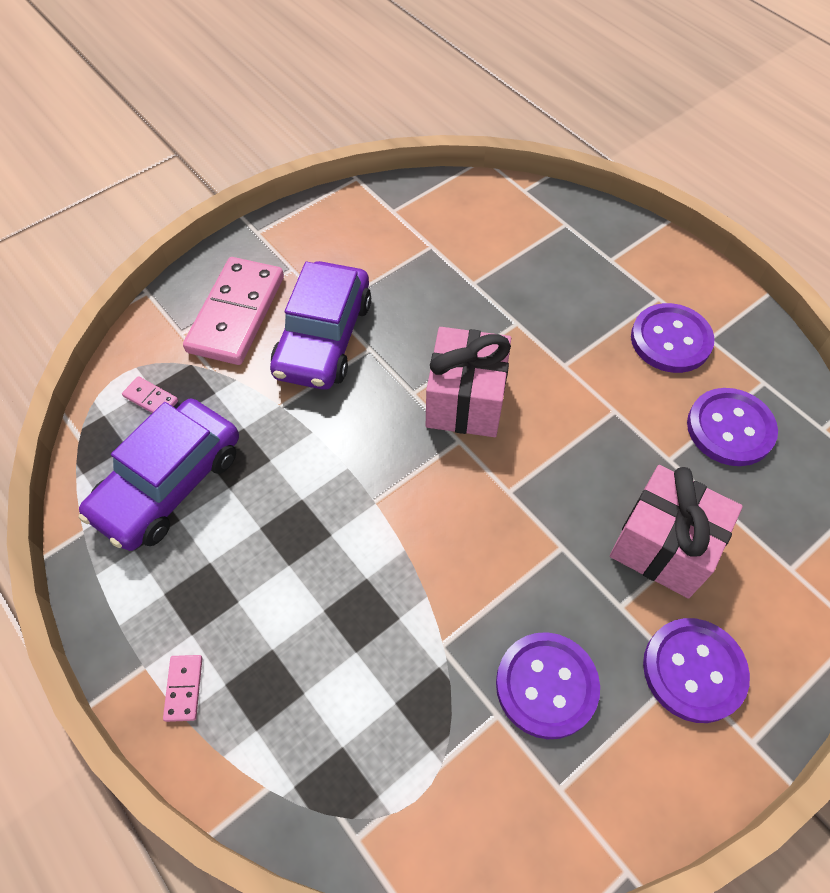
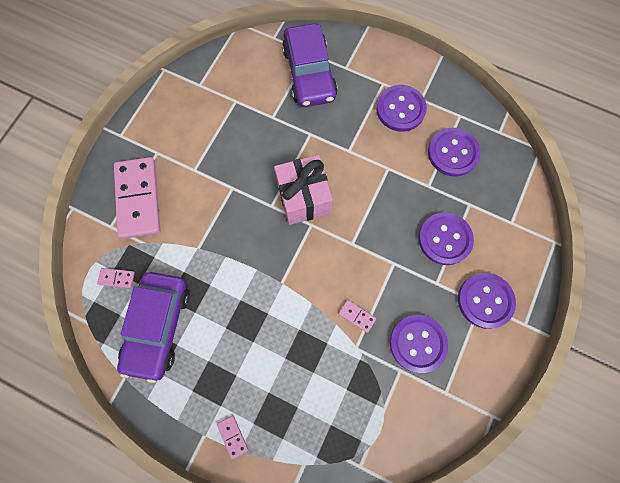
camera: 25 degrees left, 15 degrees up
purple car [270,261,371,390] -> purple car moved to [282,23,338,107]
pink gift [610,465,743,598] -> purple button [419,212,474,265]
none -> pink domino [339,300,376,333]

